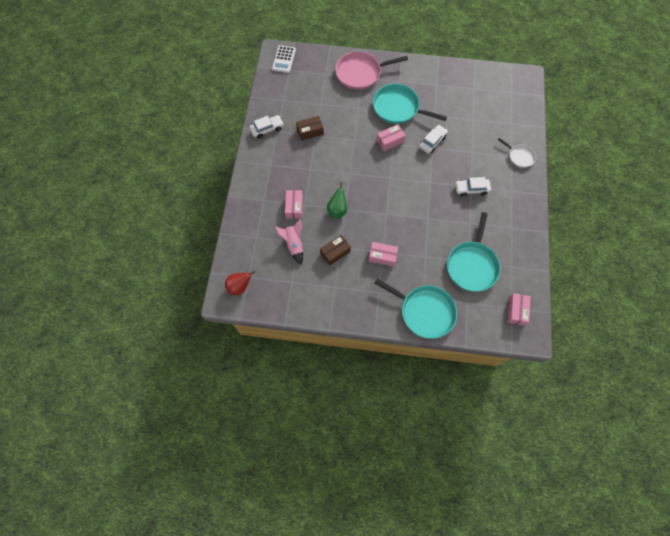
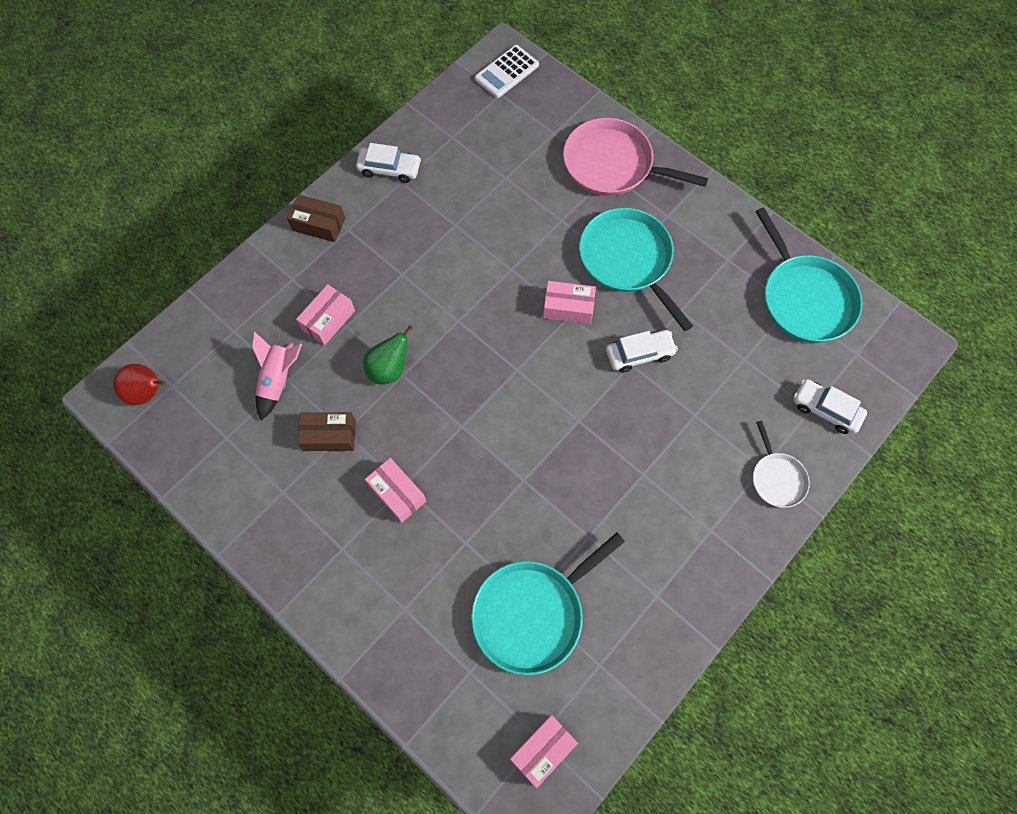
camera: 35 degrees right, 0 degrees up
brown box [296,116,324,141] -> brown box moved to [287,194,345,242]
turquoise pan [375,278,457,339] -> turquoise pan moved to [755,208,863,343]
white car [455,177,491,197] -> white car moved to [793,379,867,434]

